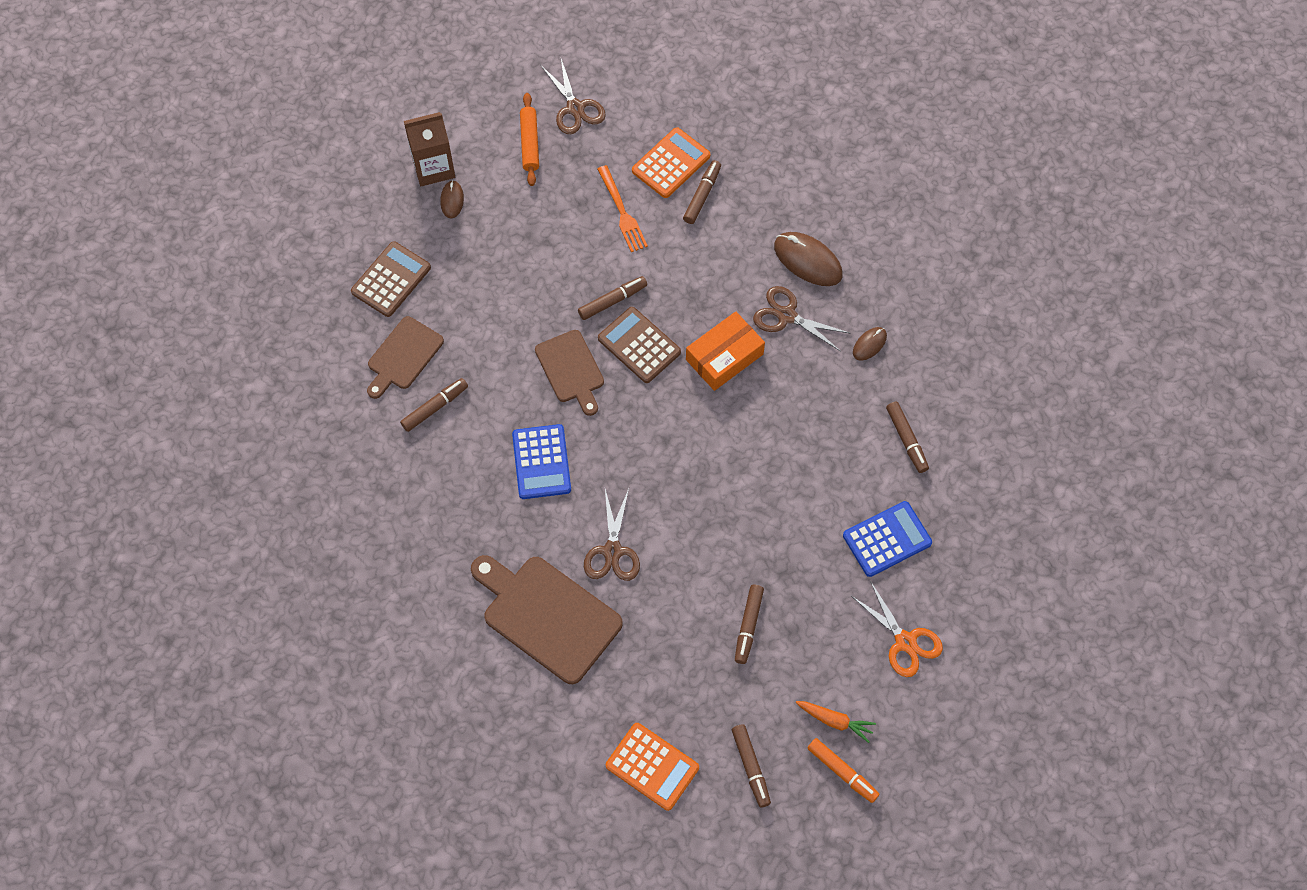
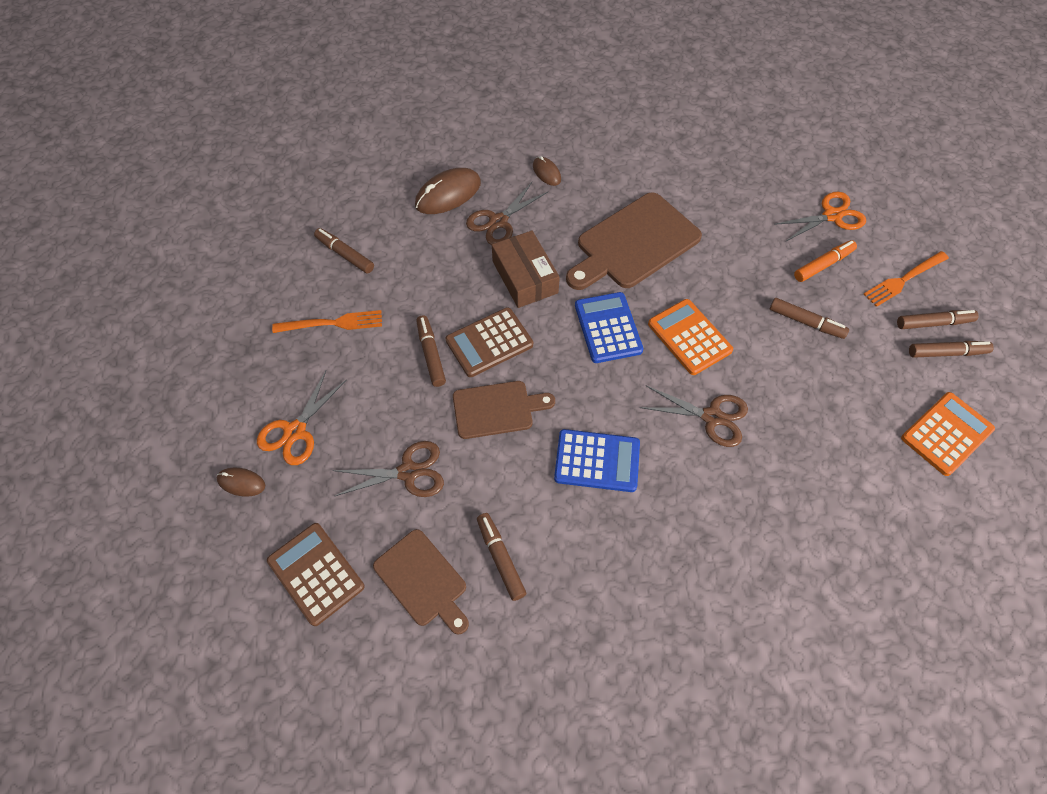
camera: 75 degrees left, 5 degrees down
brown carton [404,112,455,186] -> none
brown cutting board [471,555,623,684] -> brown cutting board moved to [566,192,702,290]
orange rolling pin [520,93,539,186] -> none
brown scissors [541,59,606,134] -> brown scissors moved to [332,441,444,497]
orange calculator [632,127,710,198] -> orange calculator moved to [648,299,733,375]
orange box [686,311,765,391] -> brown box [492,230,560,308]
orange carrot [796,701,876,743] -> orange fork [863,251,949,307]
orange marker [807,738,879,803] -> orange marker moved to [794,240,857,282]
blue calculator [843,501,932,577] -> blue calculator moved to [575,292,643,363]
brown marker [886,401,929,473] -> brown marker moved to [897,310,979,329]
none -> orange scissors [257,371,346,465]

